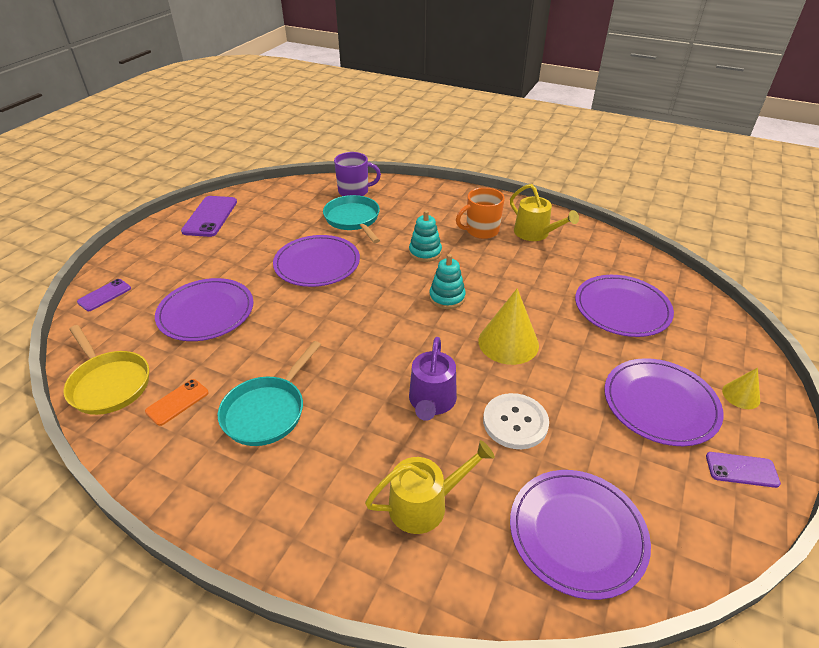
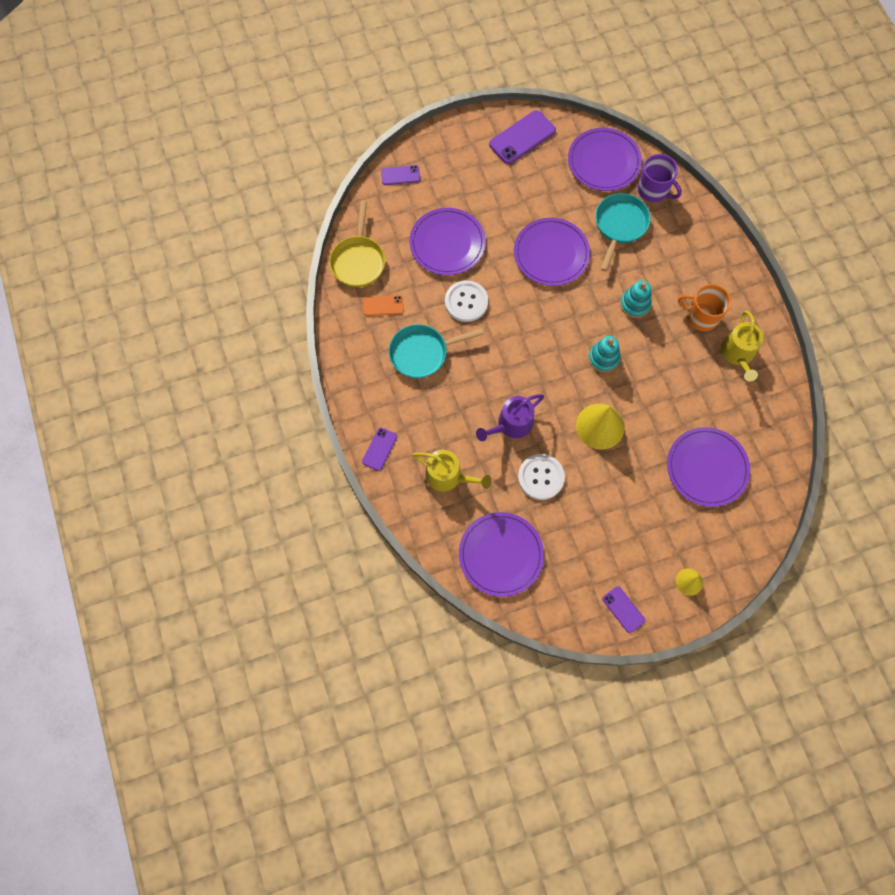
camera: 45 degrees right, 30 degrees up
purple plate [604,358,723,446] -> purple plate moved to [568,128,642,191]
none -> purple phone [362,428,397,471]
none -> white button [445,280,488,322]

